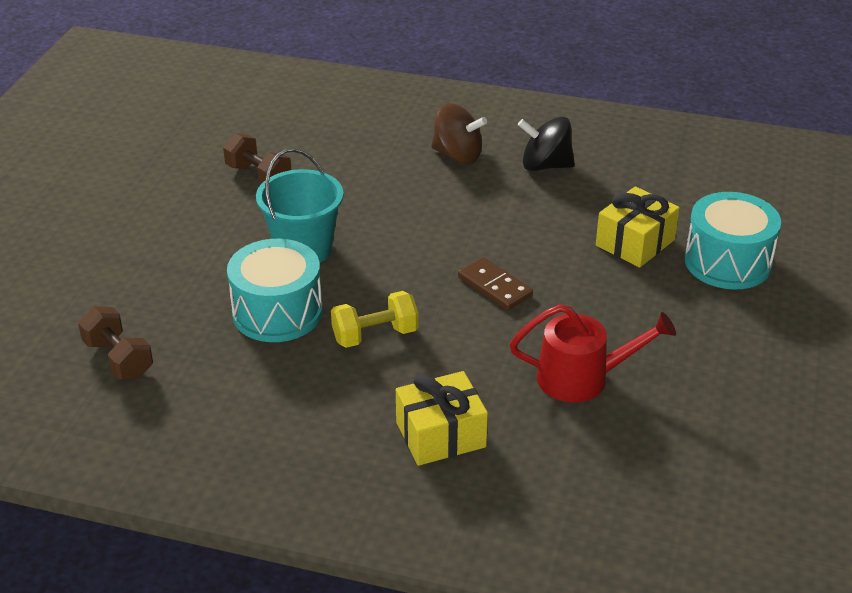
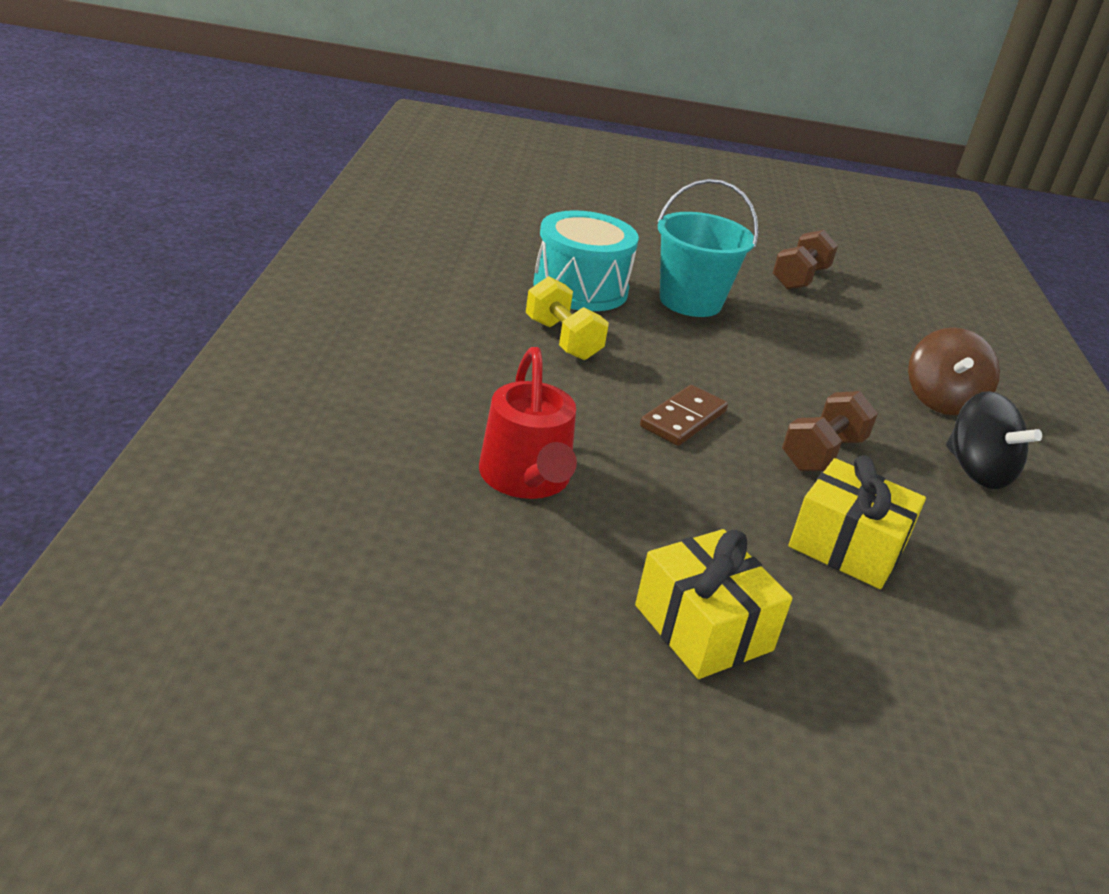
camera: 75 degrees right, 5 degrees down
brown dumbbell [78,306,153,379] -> brown dumbbell moved to [782,391,878,471]
yellow gift [396,371,488,466] -> yellow gift moved to [635,529,792,679]
black spinning top [518,117,575,171] -> black spinning top turned 150 degrees clockwise [946,391,1042,489]
turquoise drum [685,192,781,289] -> none

